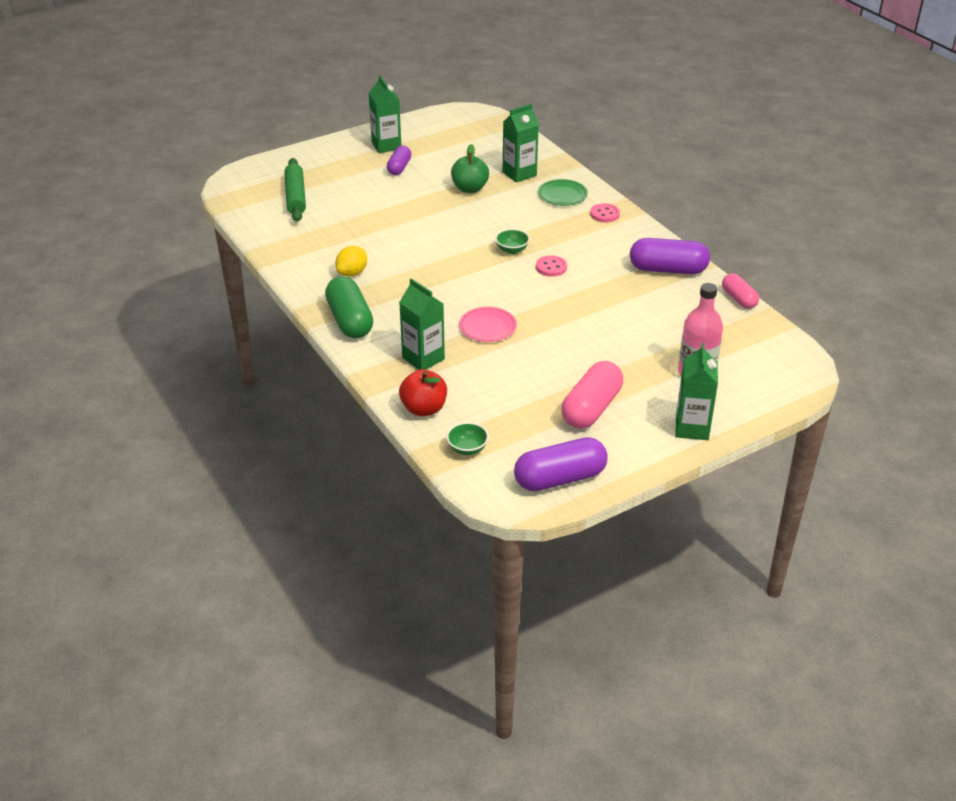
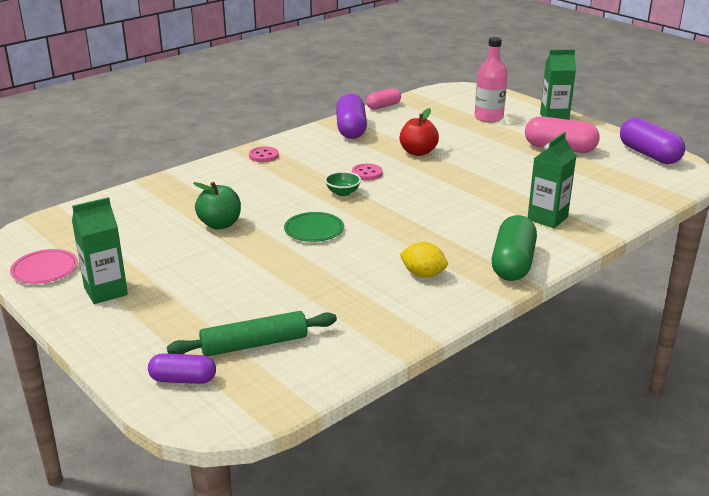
camera: 100 degrees left, 10 degrees down
green capsule [325,276,373,338] -> green capsule turned 45 degrees counterclockwise [491,215,537,281]
purple capsule [387,146,411,175] -> purple capsule moved to [148,353,216,384]
red apple [399,369,447,416] -> red apple moved to [399,108,439,156]
green bowl [446,422,489,455] -> none
pink plate [459,307,517,342] -> pink plate moved to [10,249,78,284]
green carton [503,104,539,183] -> none
green plate [538,179,588,206] -> green plate moved to [284,212,344,242]

